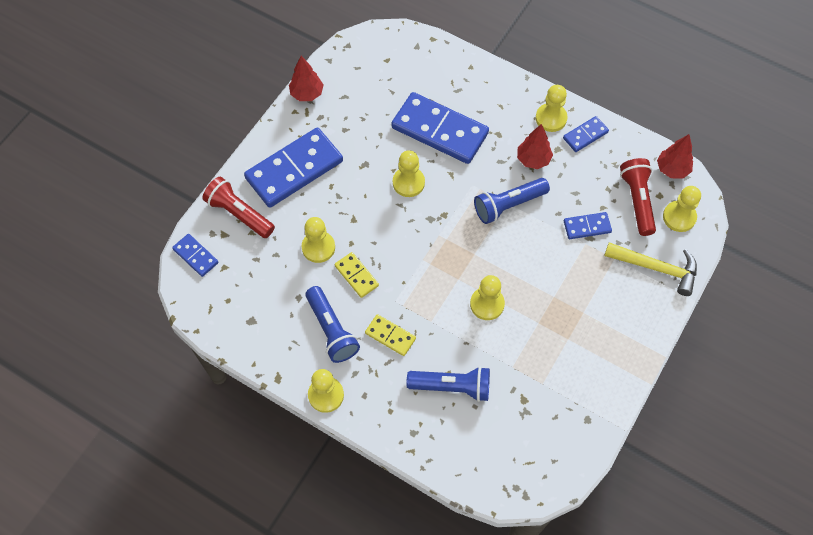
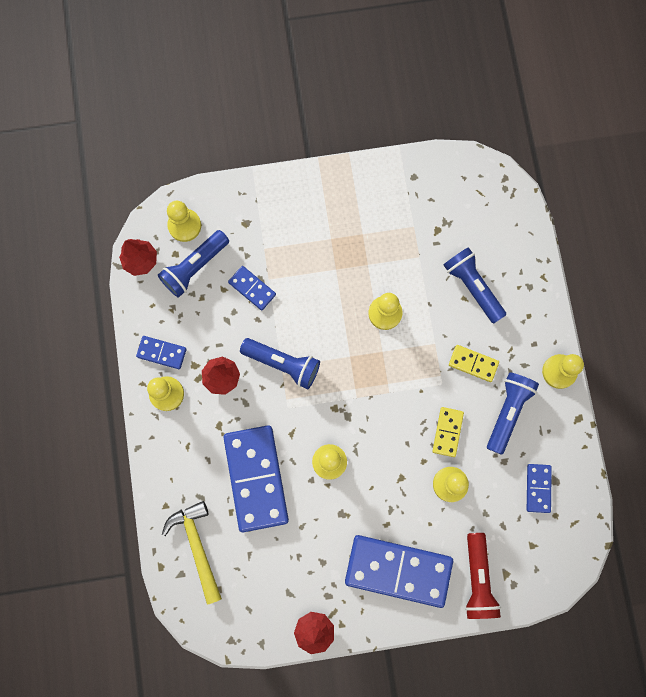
camera: 130 degrees left, 15 degrees up
blue domino [172,234,219,277] -> blue domino moved to [527,464,552,513]
yellow domino [365,314,416,356] -> yellow domino turned 60 degrees counterclockwise [449,345,499,382]
yellow hammer [604,242,697,296] -> yellow hammer moved to [162,501,222,605]
red flashlight [620,158,656,236] -> blue flashlight [158,230,229,298]

